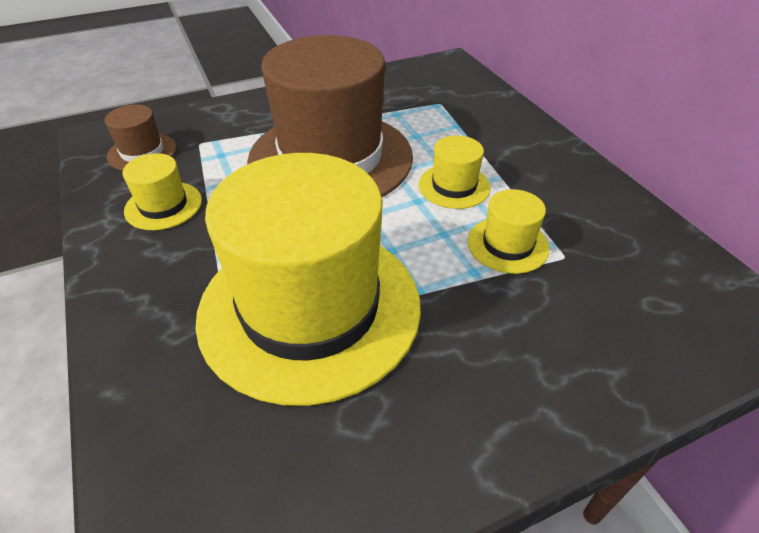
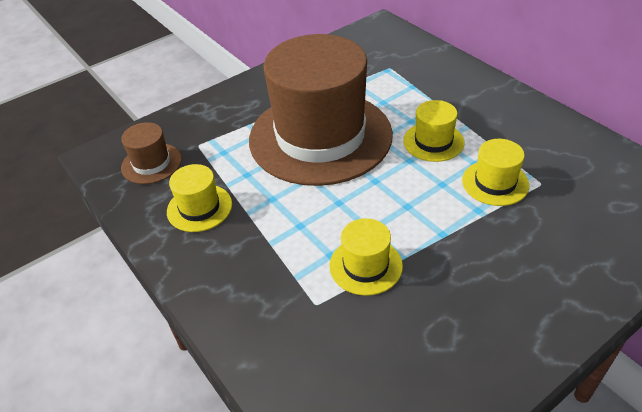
camera: 10 degrees left, 0 degrees up
yellow hat [195,153,421,406] -> yellow hat [329,218,403,296], size x0.41

